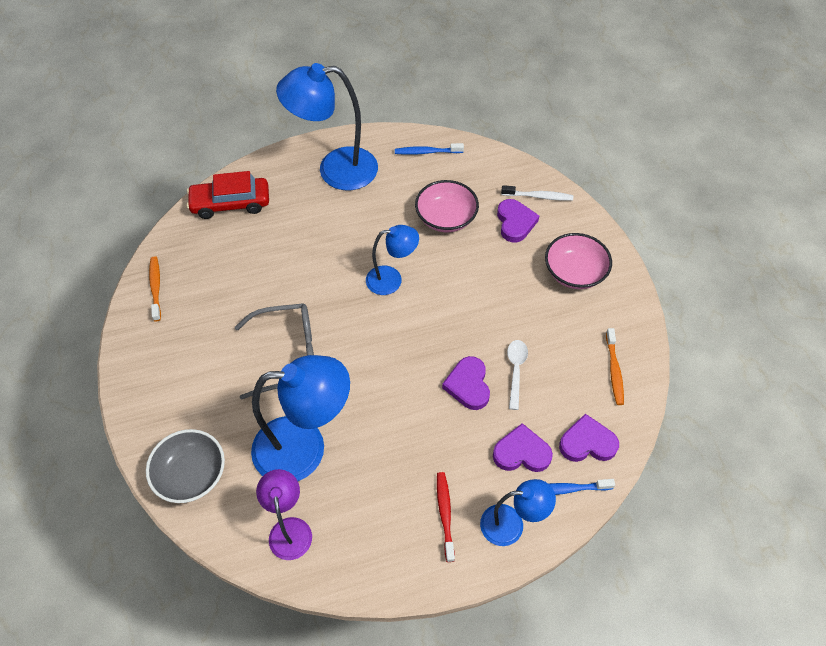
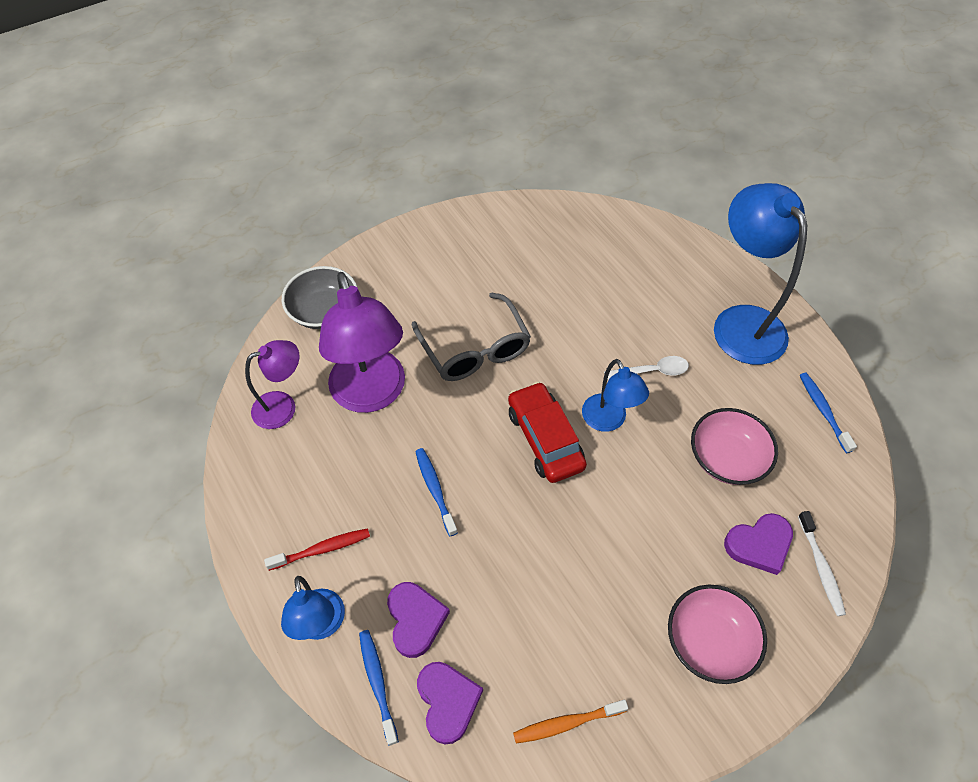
camera: 75 degrees right, 0 degrees up
orange toothbrush [149,256,161,321] -> none
red car [187,171,269,219] -> red car moved to [508,382,587,483]
blue lamp [251,355,350,481] -> purple lamp [319,272,405,413]
purple heart [442,356,490,410] -> none
white spoon [507,340,528,410] -> white spoon moved to [604,356,689,380]
none -> blue toothbrush [415,448,458,536]

